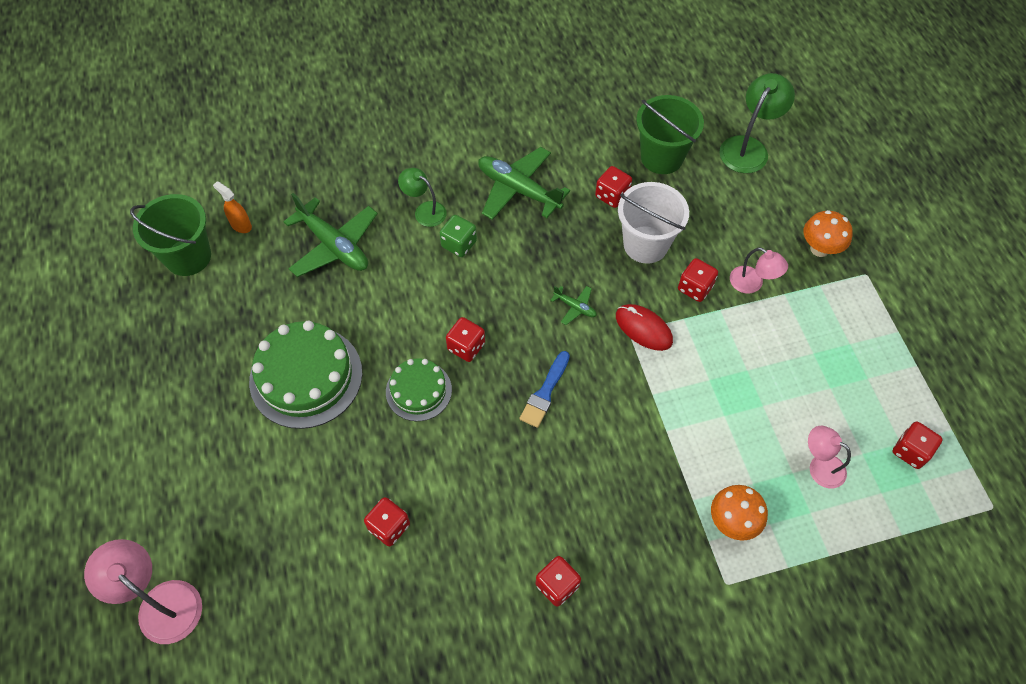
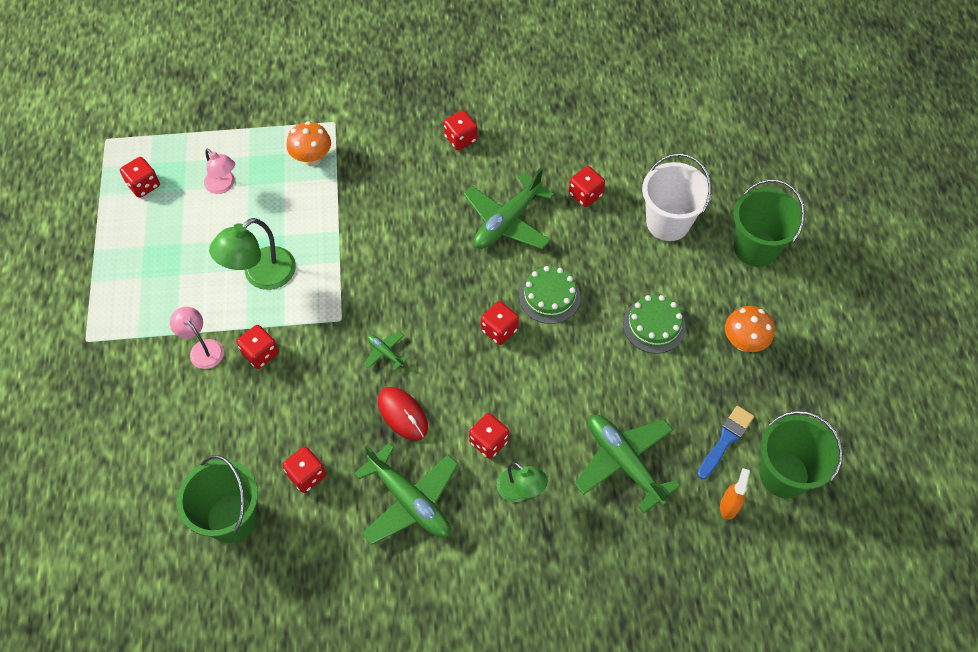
camera: 170 degrees left, 0 degrees up
pink lamp [84,539,202,644] -> none
orange spray bottle [213,181,252,233] -> orange spray bottle turned 120 degrees counterclockwise [720,468,750,520]
green cake [249,321,362,429] -> green cake [623,295,686,354], size x0.58
green dice [440,215,477,257] -> red dice [469,413,509,459]
blue brush [519,351,570,428] -> blue brush moved to [697,406,754,480]
red mouse [616,304,673,351] -> red mouse moved to [378,387,428,441]
white bucket [618,182,689,264] -> white bucket moved to [642,153,711,241]
green lamp [719,73,795,173] -> green lamp moved to [209,218,296,290]
orange mushroom [804,210,853,257] -> orange mushroom moved to [725,306,774,352]
none -> green plane [463,168,554,250]
none -> green bucket [733,179,805,267]

